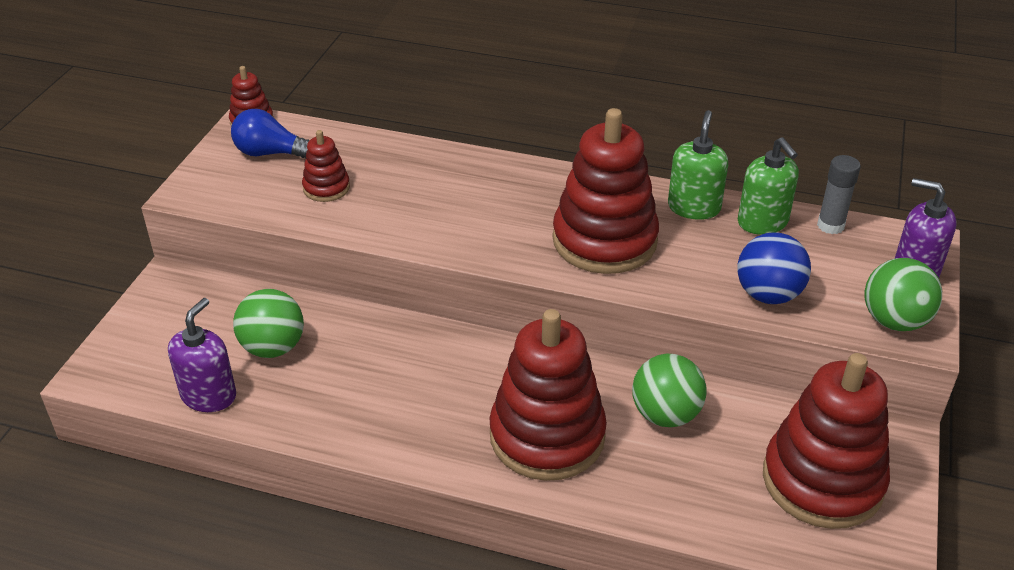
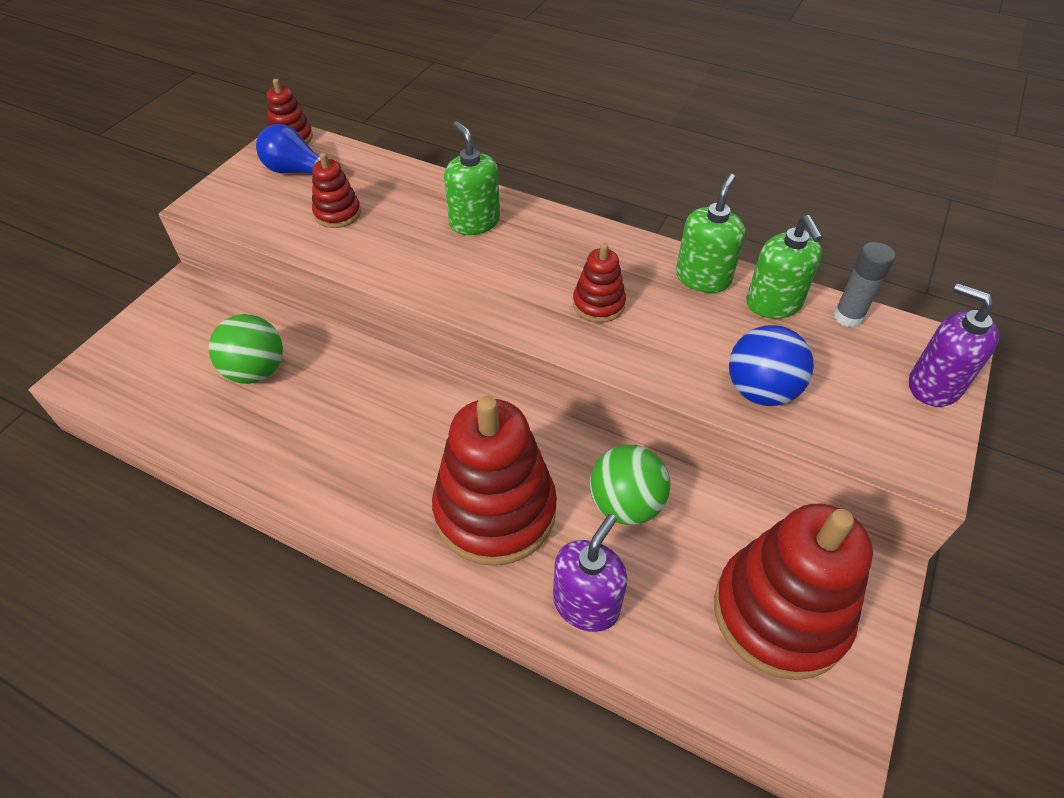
camera: 10 degrees right, 10 degrees up
purple soap dispenser [168,298,236,412] -> purple soap dispenser moved to [553,514,627,632]
red stacking toy [553,108,659,274] -> red stacking toy [573,243,626,323], size x0.47
green ball [865,258,942,331] -> none
none -> green soap dispenser [444,121,500,235]

